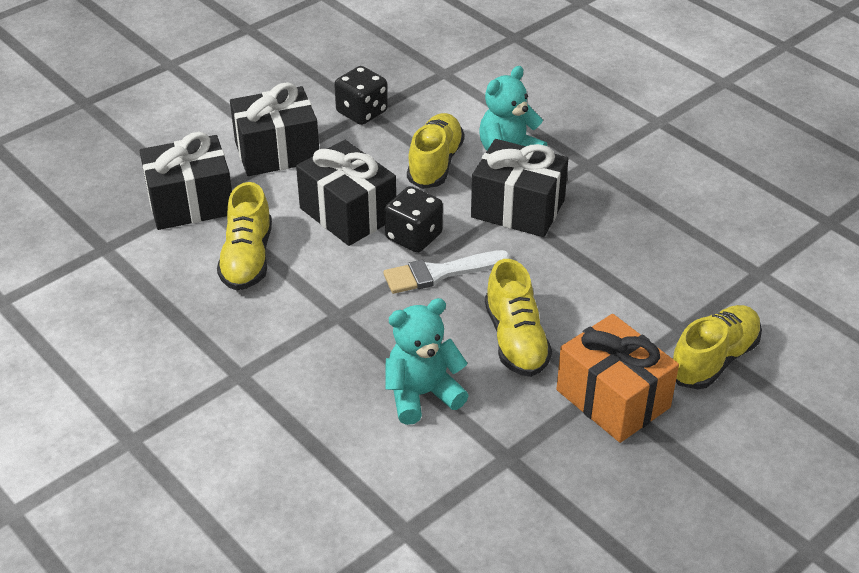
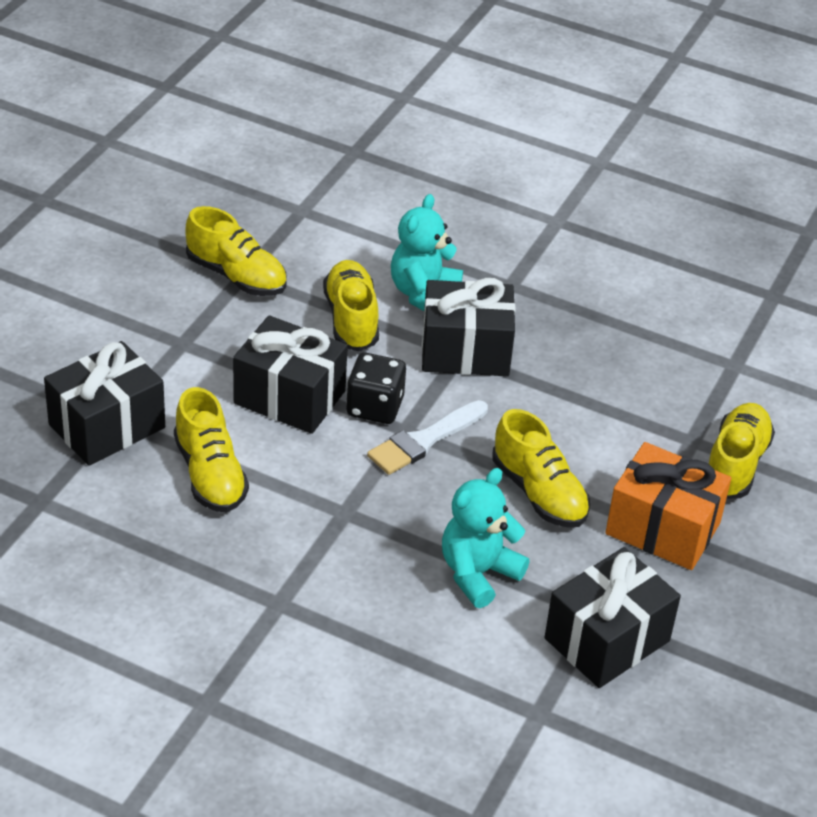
camera: 25 degrees left, 0 degrees up
black gift [230,82,319,176] -> black gift moved to [544,547,681,688]
black dice [334,66,388,125] -> yellow shoe [185,206,287,296]

